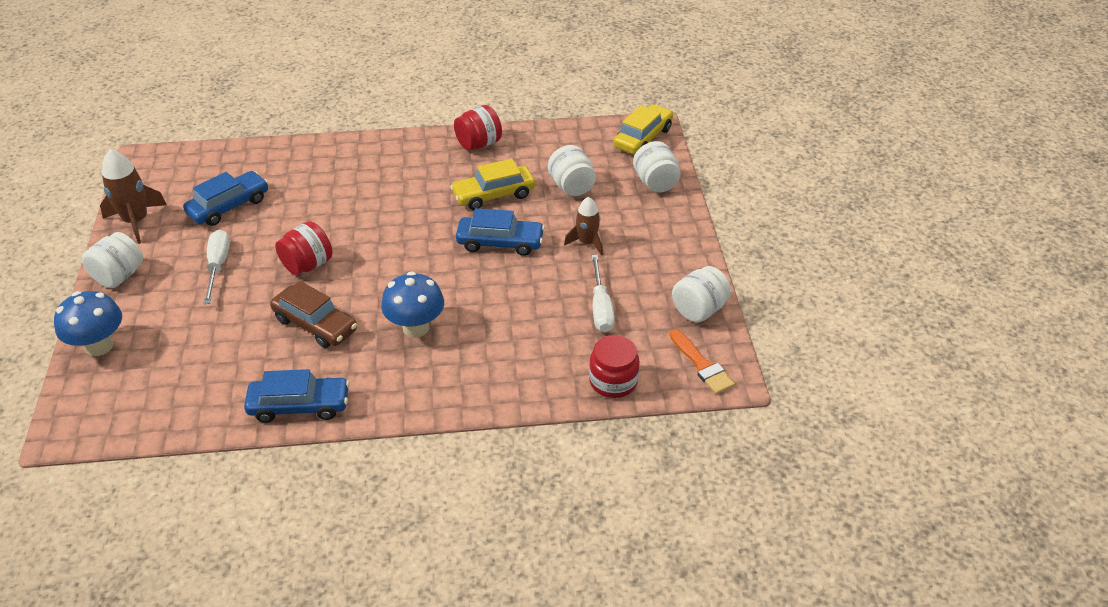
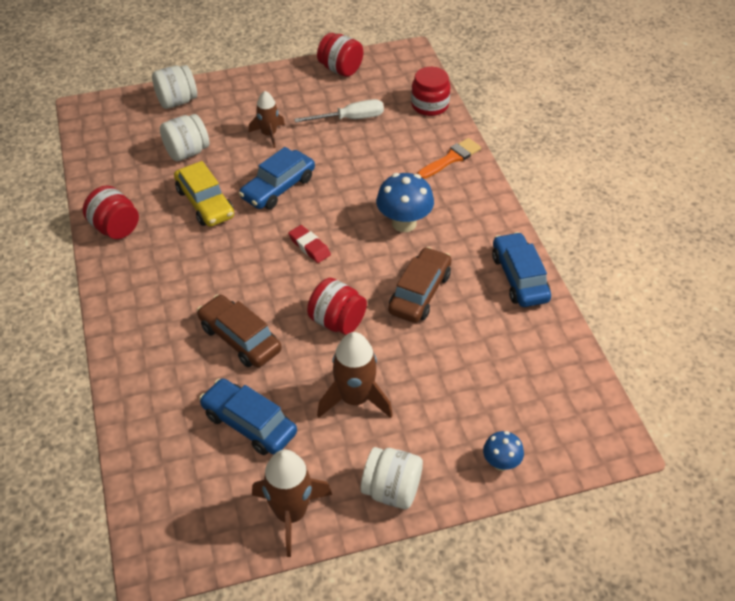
camera: 100 degrees left, 5 degrees up
blue mushroom [54,291,122,356] -> blue mushroom [483,431,524,471], size x0.58
white screwdriver [203,230,230,304] -> brown rocket [317,332,393,418]
blue car [456,208,545,256] -> blue car turned 135 degrees counterclockwise [239,147,315,209]
yellow car [613,104,673,155] -> none
orange brush [670,329,735,394] -> orange brush moved to [417,138,481,179]
white jar [672,266,731,323] -> red jar [317,33,363,77]
none -> brown car [197,295,282,367]
none -> red eraser [288,225,331,263]

